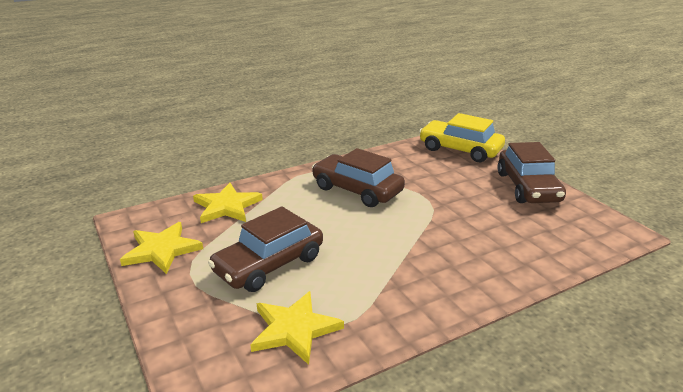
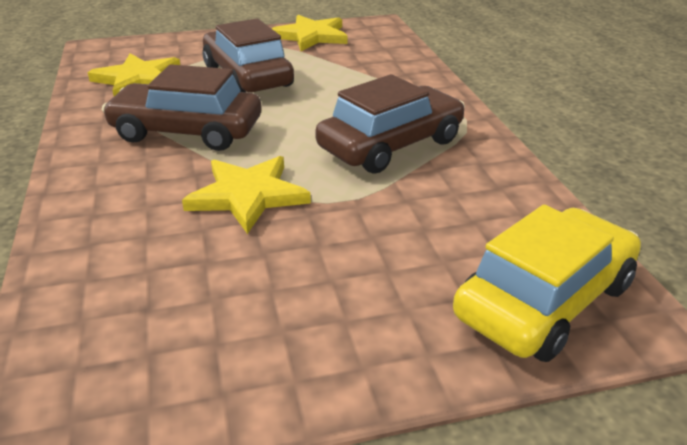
camera: 105 degrees right, 5 degrees up
yellow star [193,183,263,223] -> yellow star moved to [182,156,311,234]
brown car [497,142,566,203] -> brown car moved to [102,64,261,151]

